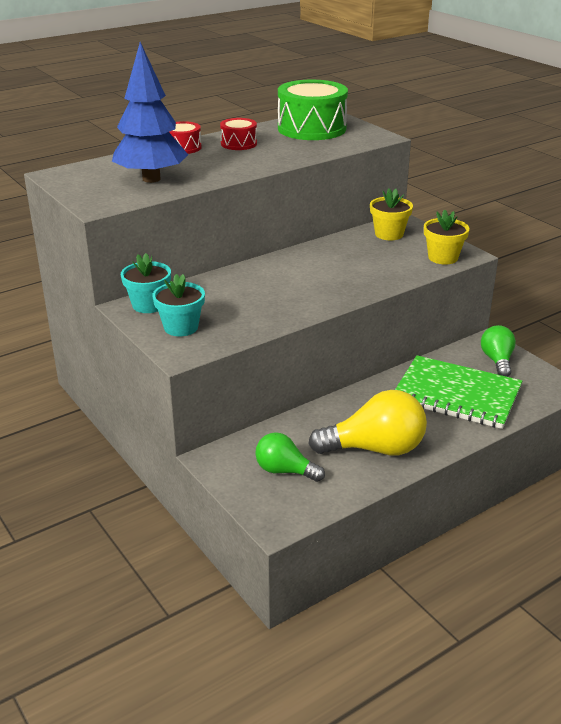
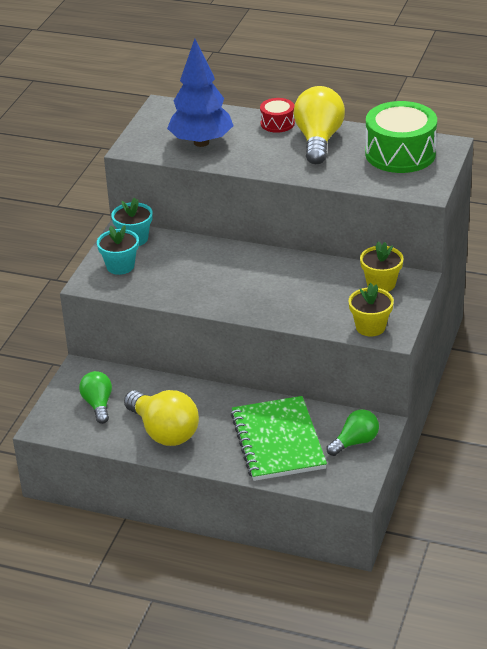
camera: 55 degrees right, 5 degrees up
red drum [220,118,257,150] -> yellow light bulb [293,86,345,164]

